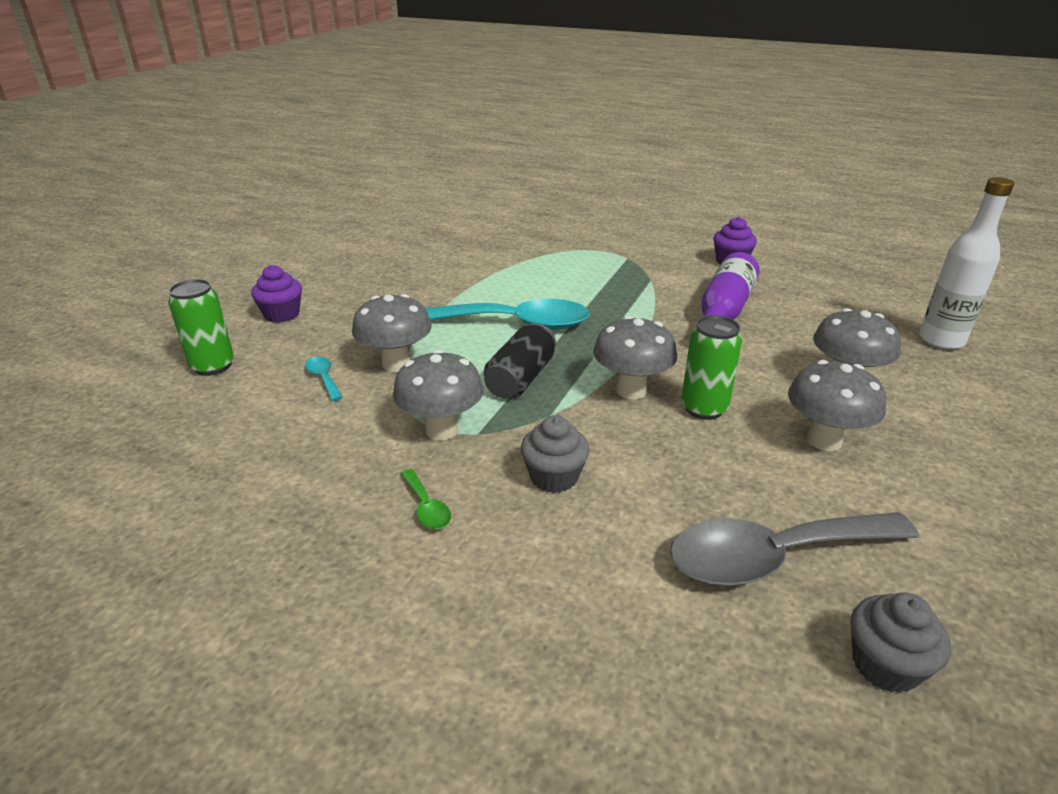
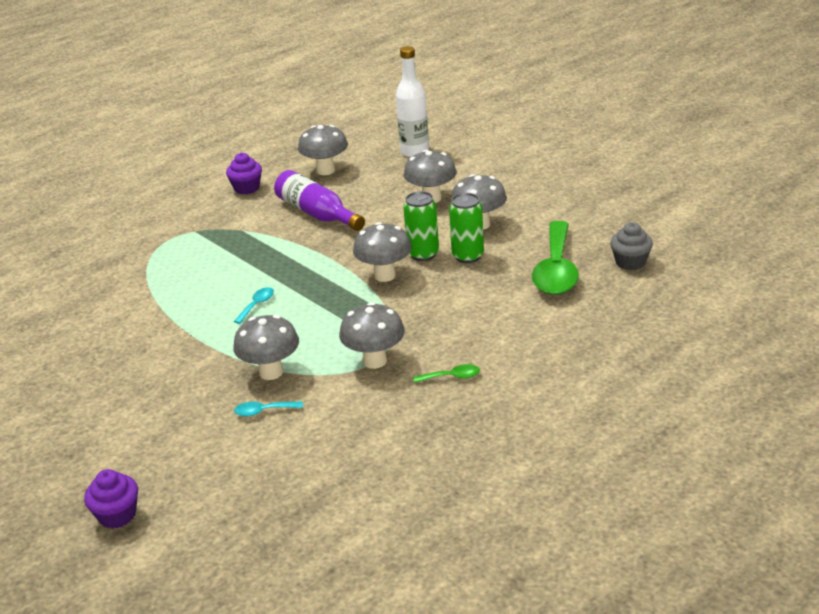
camera: 65 degrees left, 0 degrees up
green can [168,279,234,376] -> green can moved to [449,193,484,263]
purple cupcake [251,265,302,323] -> purple cupcake moved to [84,469,138,529]
turquoise spoon [425,299,590,330] -> turquoise spoon [234,287,274,324], size x0.41
black can [484,323,556,399] -> none
grey cupcake [521,415,590,493] -> none
grey spoon [669,512,919,586] -> green spoon [532,221,579,295]
none -> grey mushroom [298,125,348,175]

